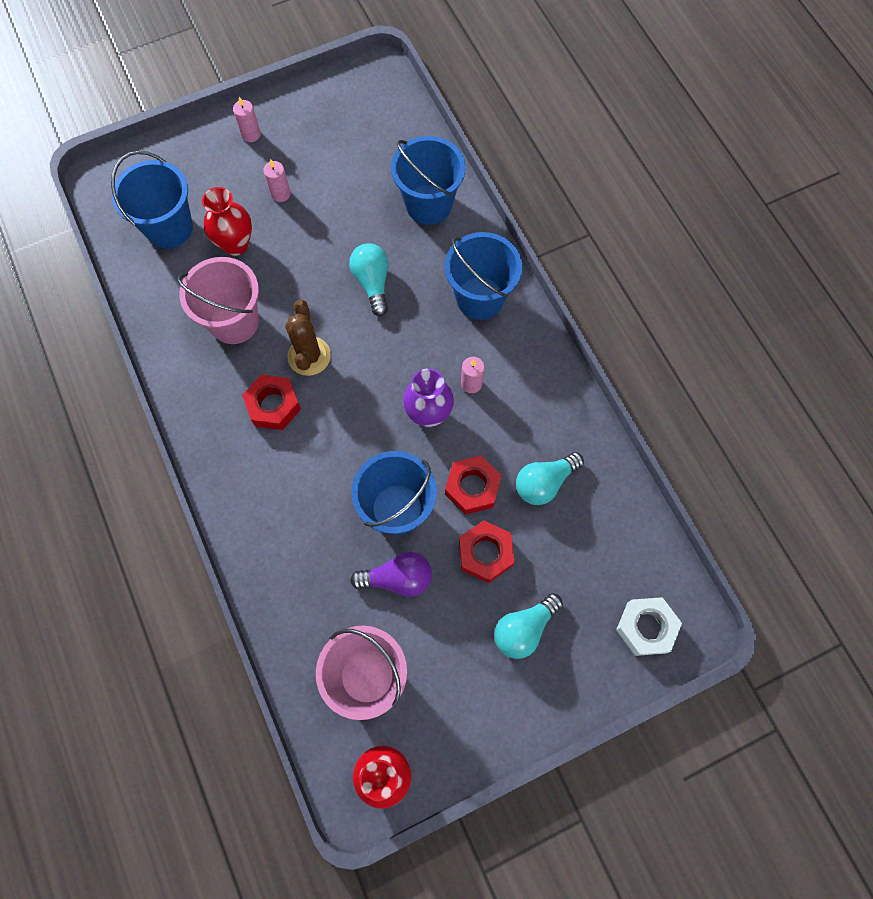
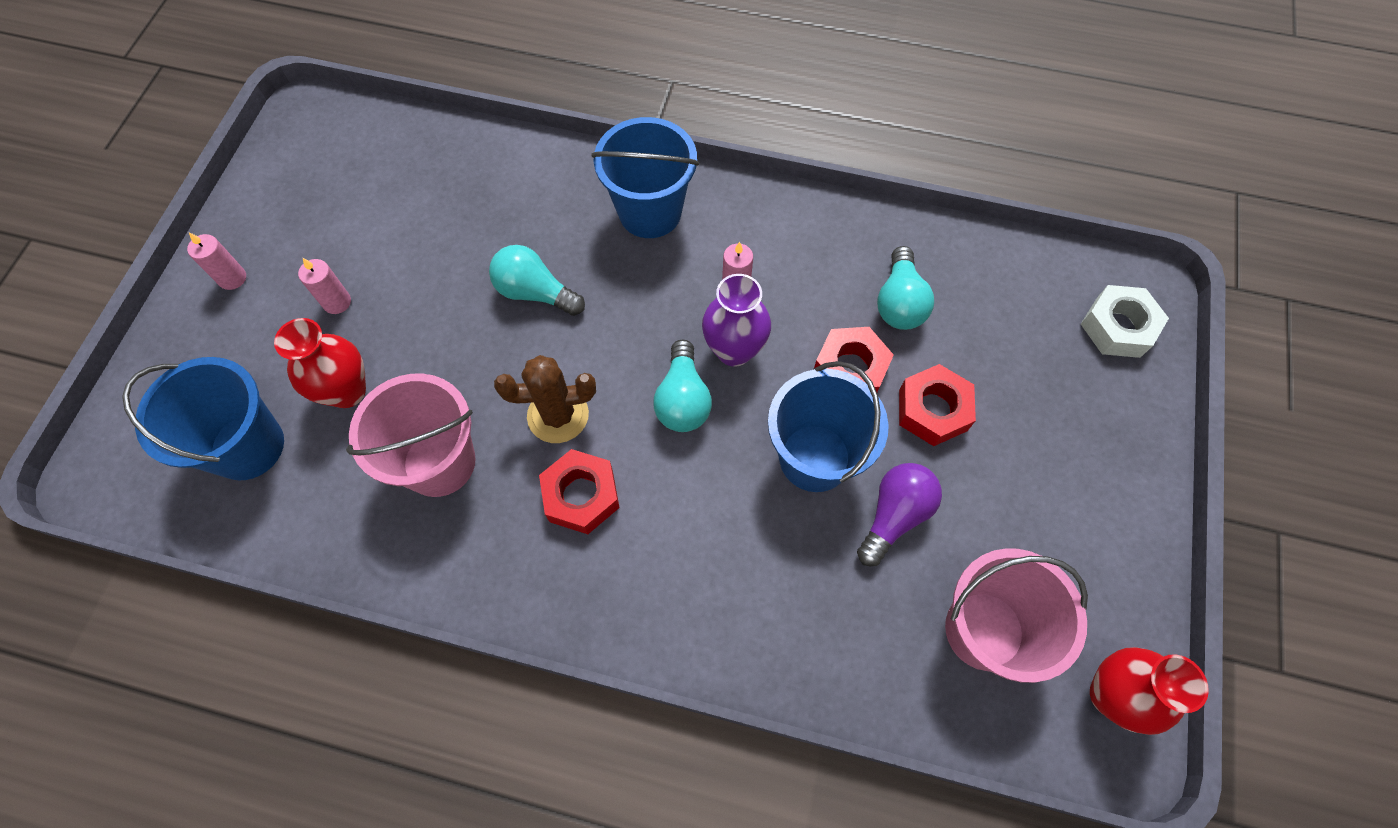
camera: 50 degrees left, 5 degrees down
brown cactus [285,300,331,376] -> brown cactus turned 45 degrees counterclockwise [494,355,596,443]
blue bucket [391,136,466,225] -> none
turquoise light bulb [494,593,563,659] -> turquoise light bulb moved to [653,340,712,432]

